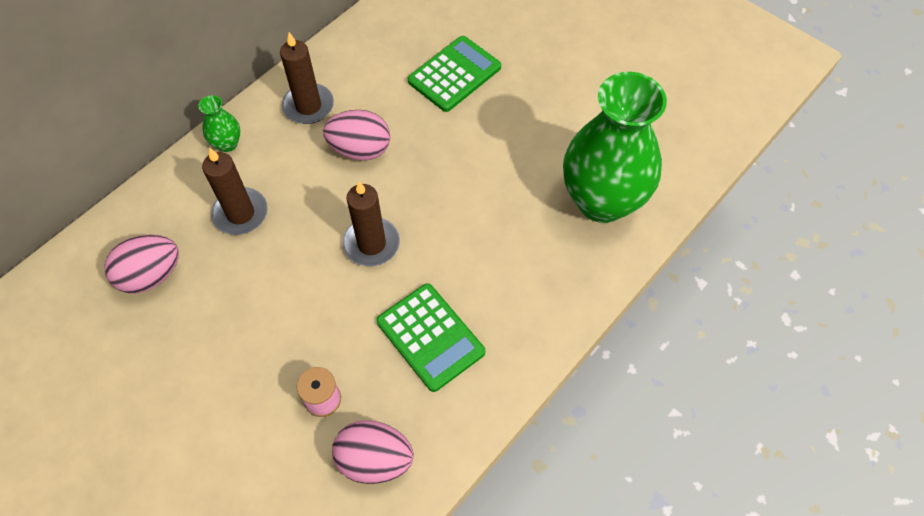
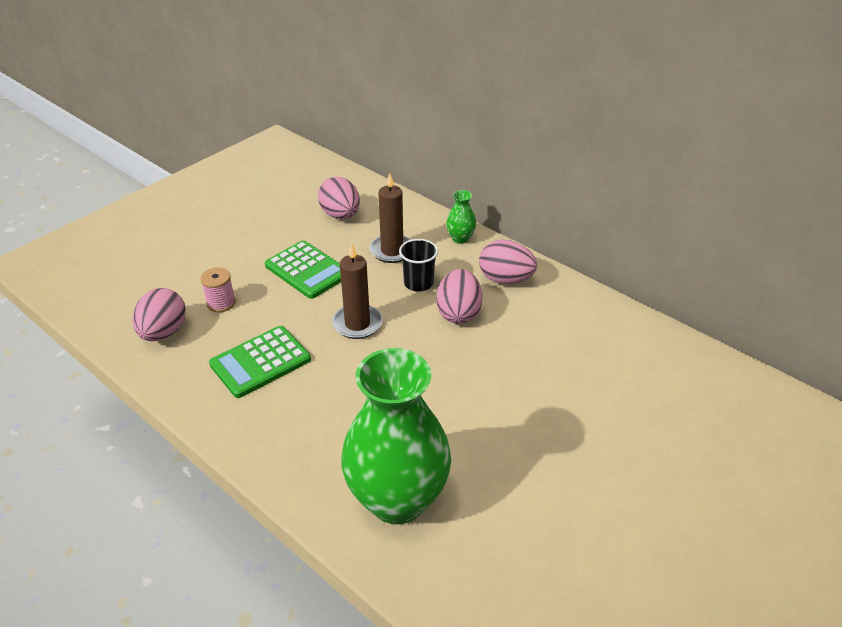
camera: 90 degrees right, 20 degrees down
brown candle [280,32,334,124] -> pink egg [479,240,537,284]
green calculator [408,36,501,112] -> green calculator moved to [265,241,341,299]
none -> black cup [399,239,438,291]

